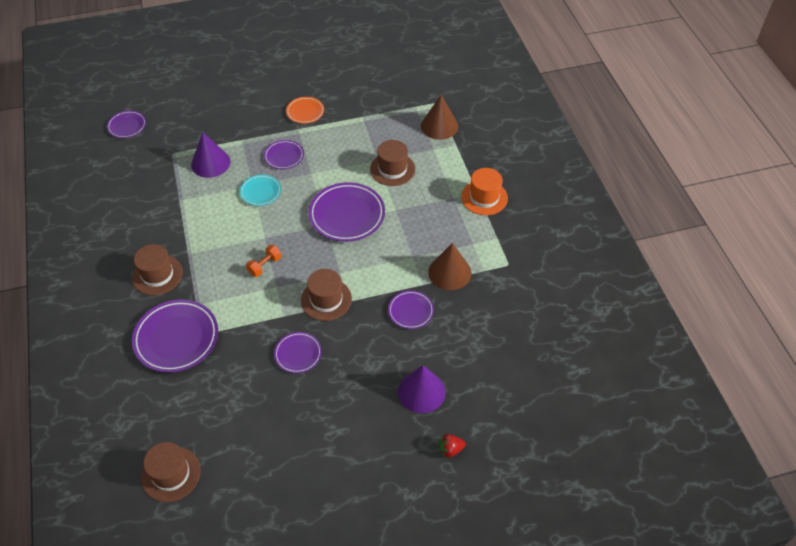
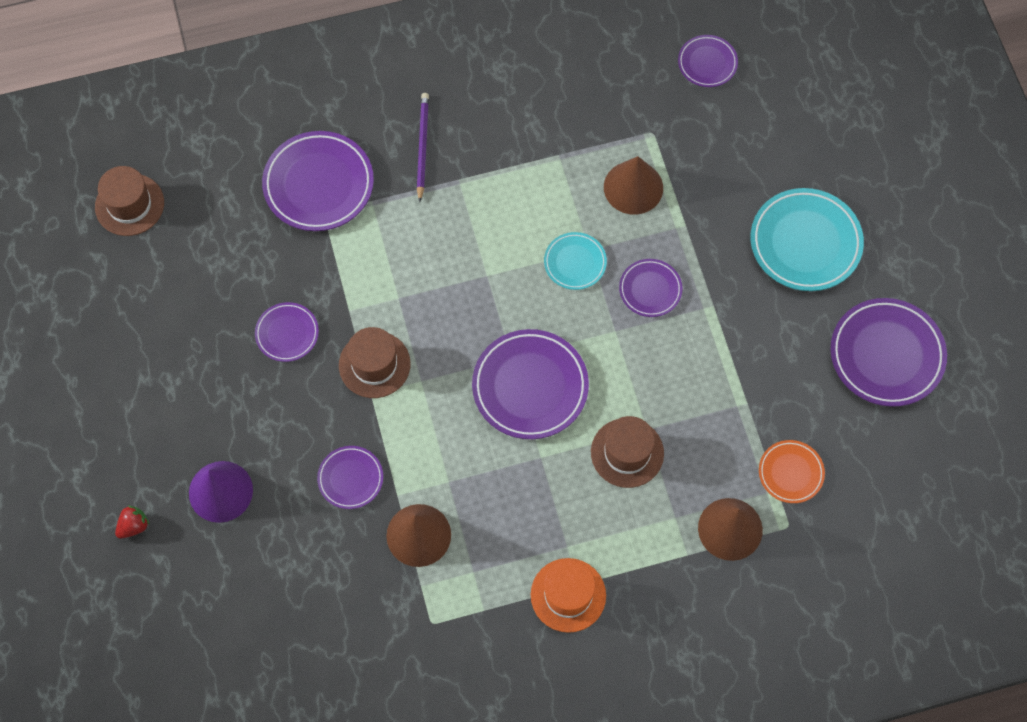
camera: 90 degrees right, 15 degrees up
brown hat [132,244,183,295] -> purple pencil [417,93,429,202]
purple cone [191,132,230,178] -> brown cone [604,156,663,215]
orange dumbbell [246,245,281,277] -> none
orange plate [286,97,324,124] -> orange plate moved to [759,440,825,503]
red strawberry [439,434,466,457] -> red strawberry turned 60 degrees clockwise [115,505,150,539]
none -> turquoise plate [751,188,864,291]
none -> purple plate [831,298,947,407]

